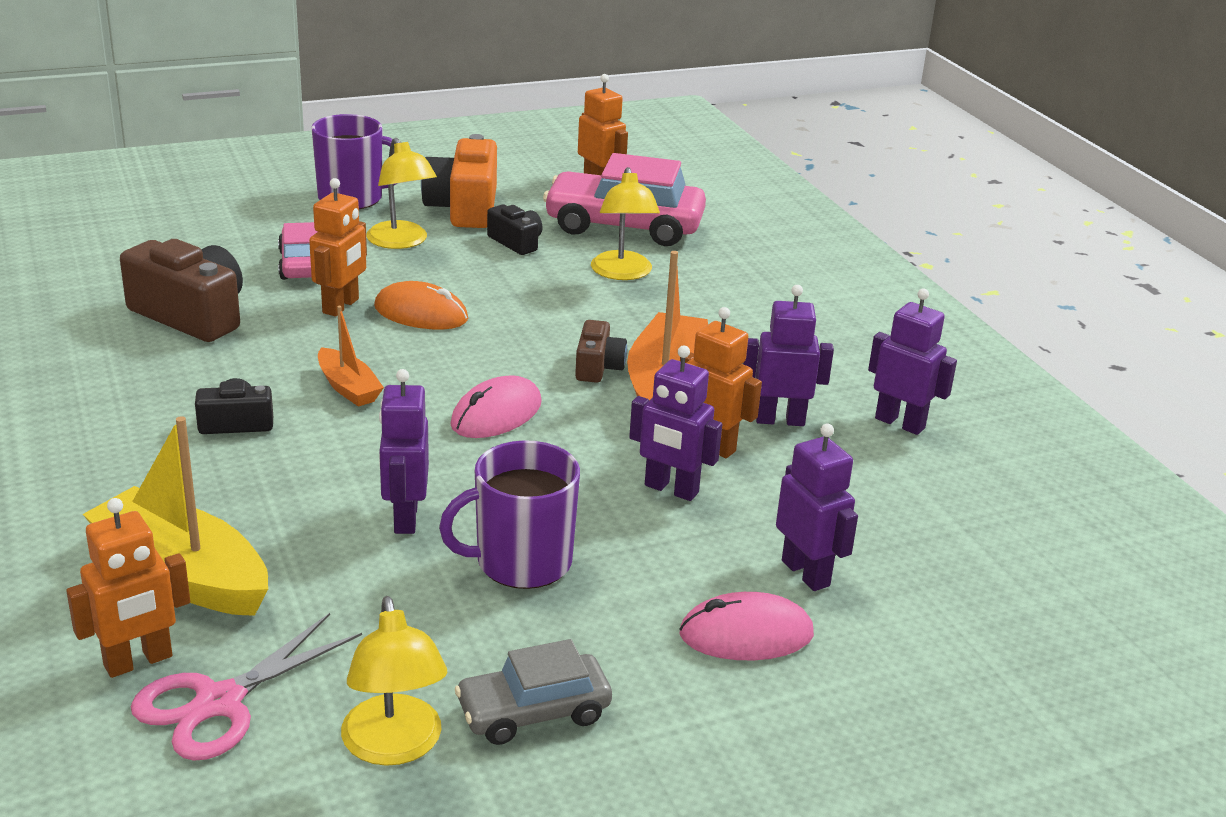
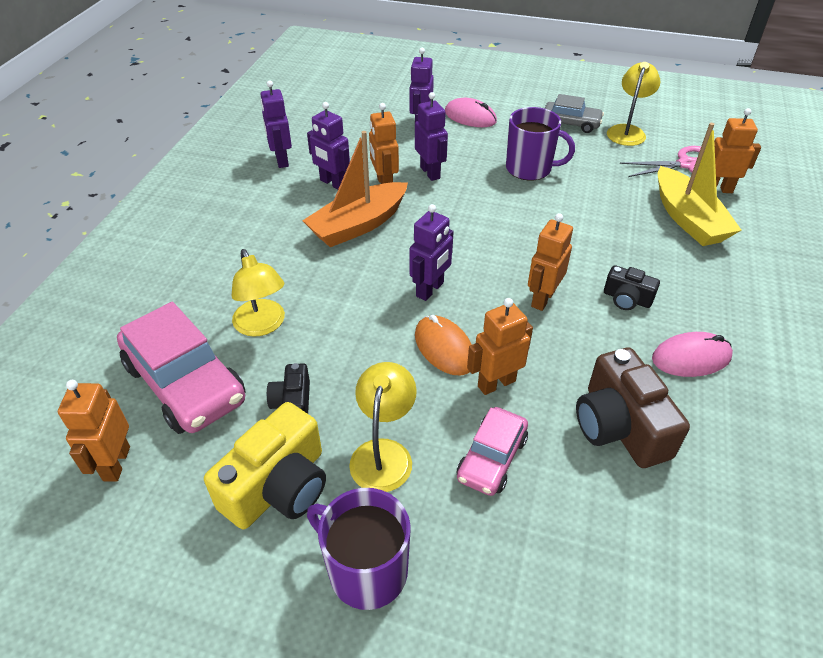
camera: 140 degrees left, 15 degrees up
orange boat [318,306,384,407] -> orange robot [528,213,573,311]
purple robot [379,369,429,534] -> purple robot moved to [409,204,454,301]
orange camera [421,134,497,228] -> yellow camera [204,402,326,529]
pink mouse [450,375,542,438] -> pink mouse moved to [652,332,733,377]
brown camera [575,320,627,383] -> none
yellow lamp [591,167,660,280] -> yellow lamp turned 120 degrees clockwise [232,249,285,337]

